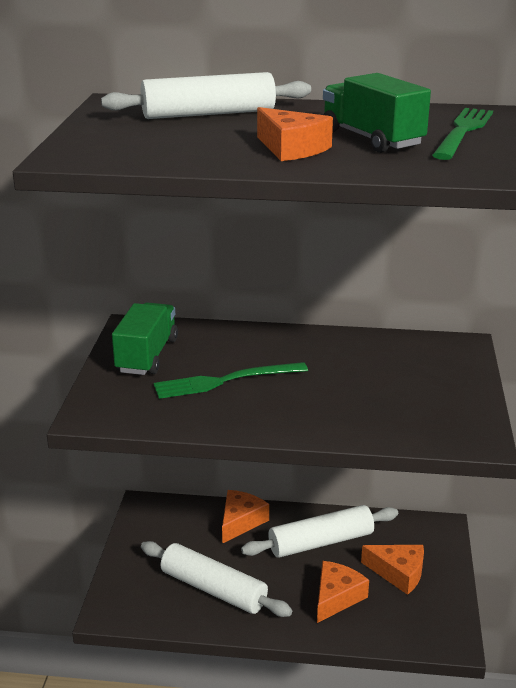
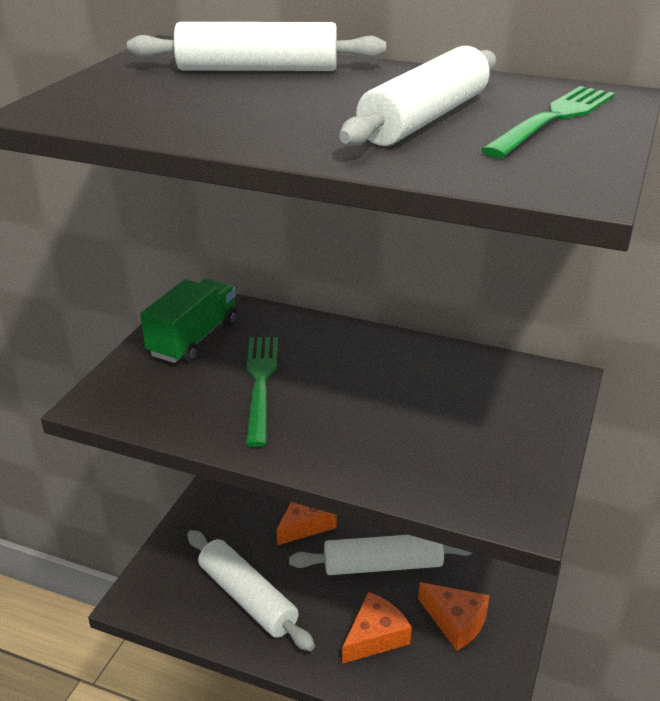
camera: 15 degrees right, 5 degrees up
green fork [154,362,308,399] -> green fork turned 90 degrees clockwise [246,337,278,447]
orange cheese [257,107,333,161] -> none
green truck [323,73,431,153] -> white rolling pin [339,46,496,146]

